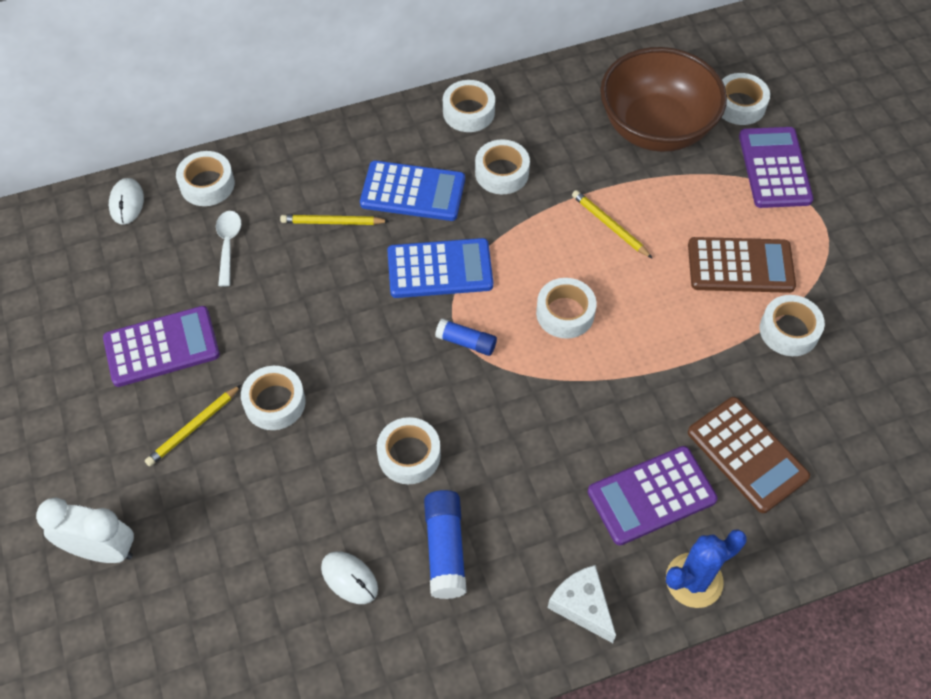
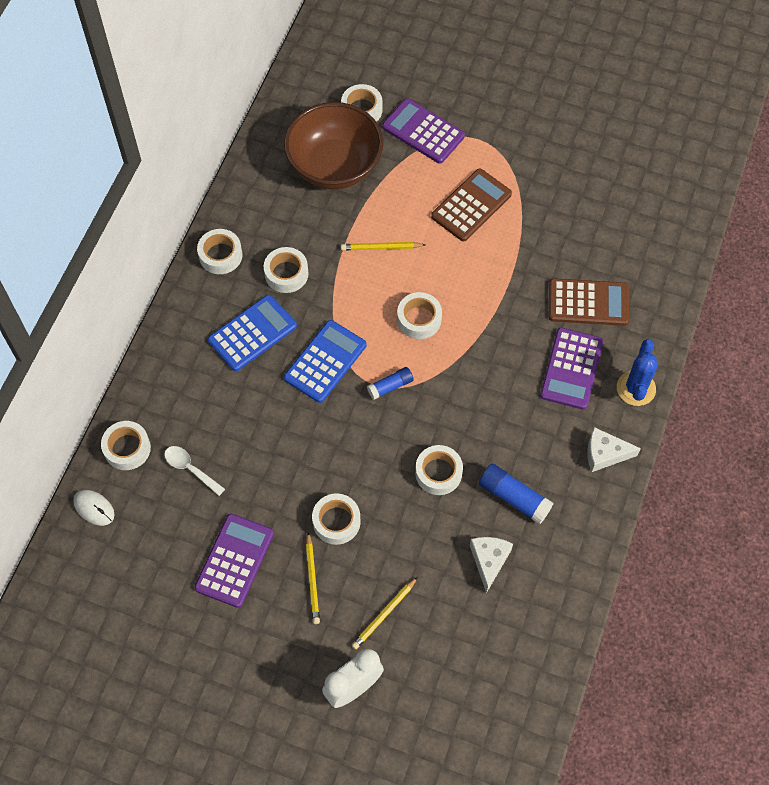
camera: 50 degrees left, 5 degrees up
yellow pencil [280,215,389,225] -> yellow pencil moved to [351,577,418,650]
white mouse [321,551,378,604] -> white cheese [470,537,513,593]
white tape [760,295,825,356] -> none

